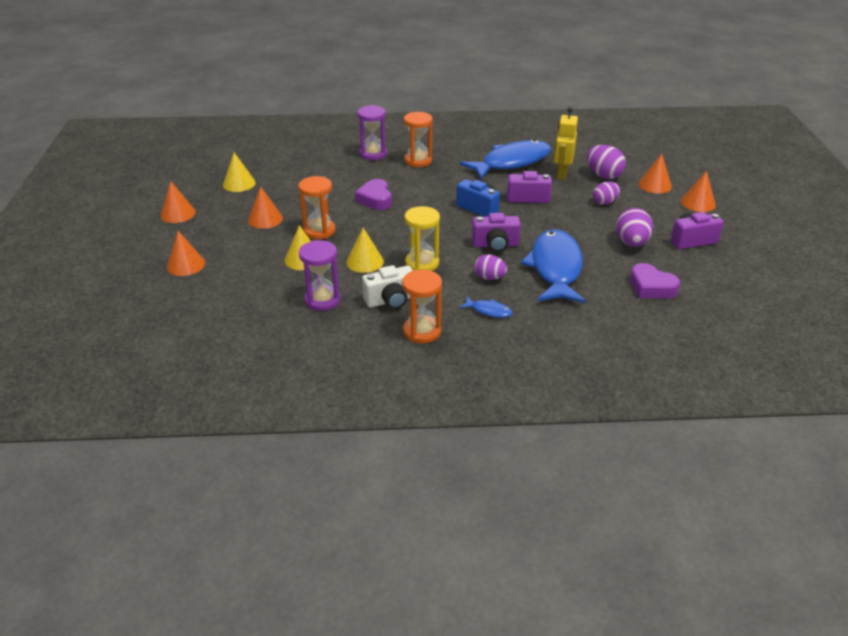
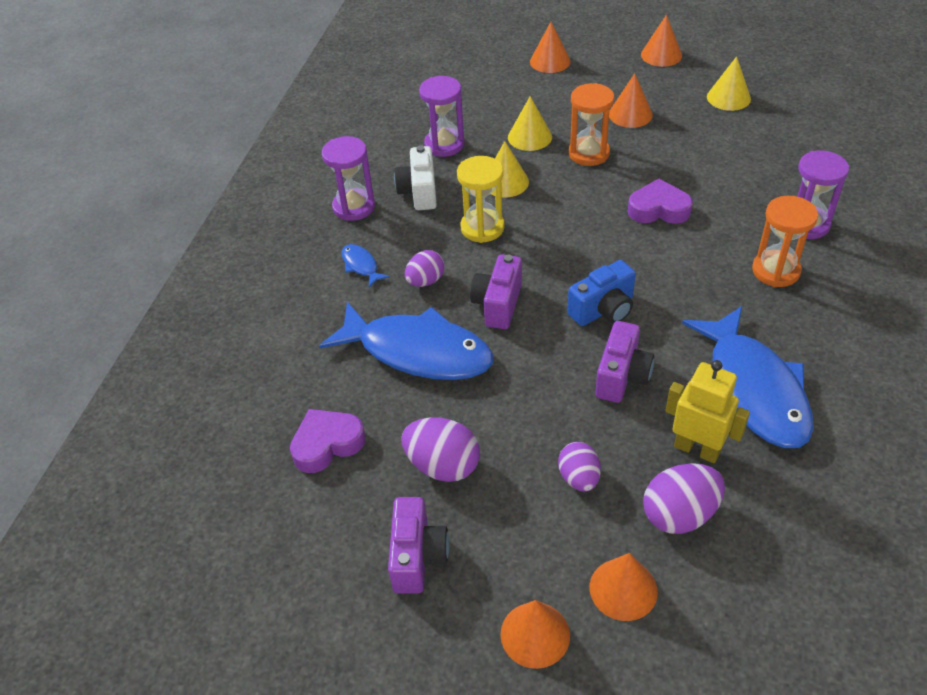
camera: 110 degrees right, 10 degrees up
orange hourglass [402,270,442,344] -> purple hourglass [322,136,375,221]
blue fish [459,296,513,318] -> blue fish turned 105 degrees clockwise [342,244,390,288]

